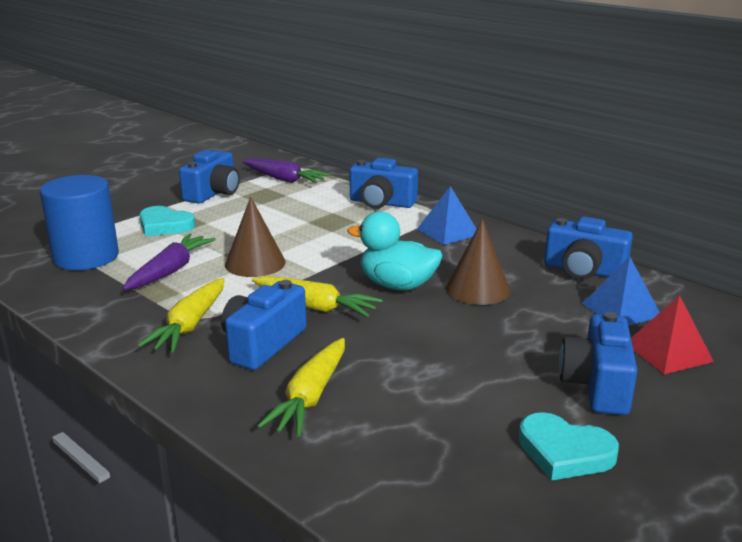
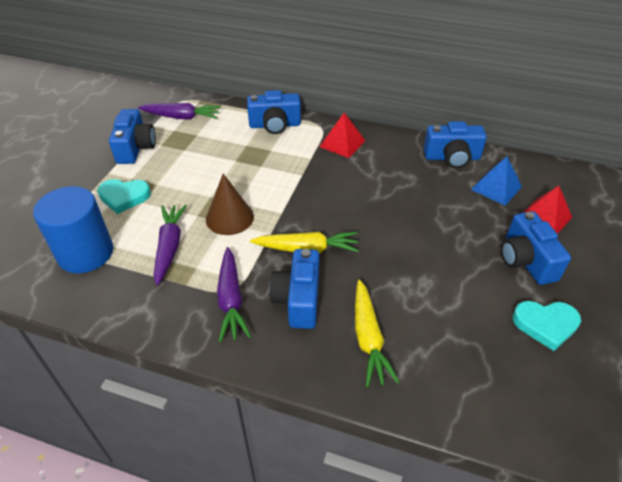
camera: 25 degrees left, 20 degrees up
yellow carrot [138,278,225,353] -> purple carrot [217,247,251,342]
turquoise duck [347,211,442,290] -> none
blue pyramid [417,186,477,245] -> red pyramid [320,113,365,158]
brown cone [446,219,510,305] -> none

